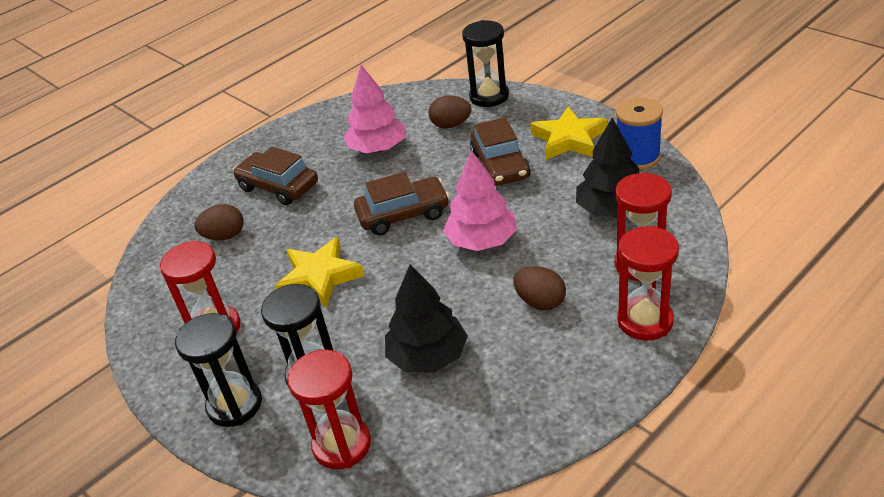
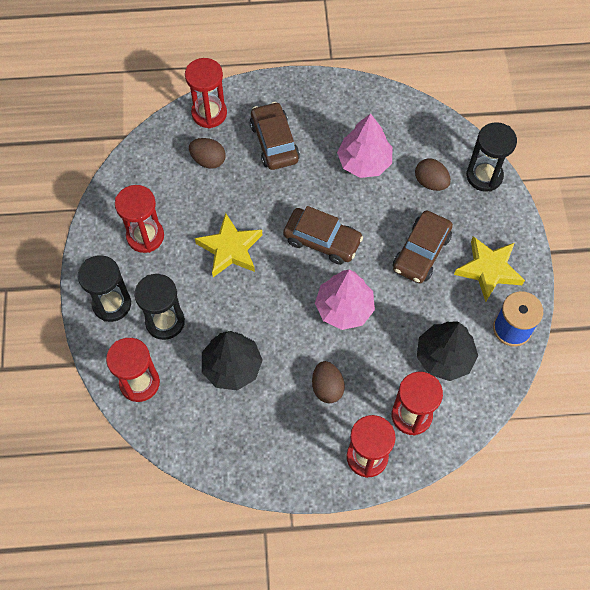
camera: 35 degrees right, 25 degrees up
none -> red hourglass [185,58,227,129]

